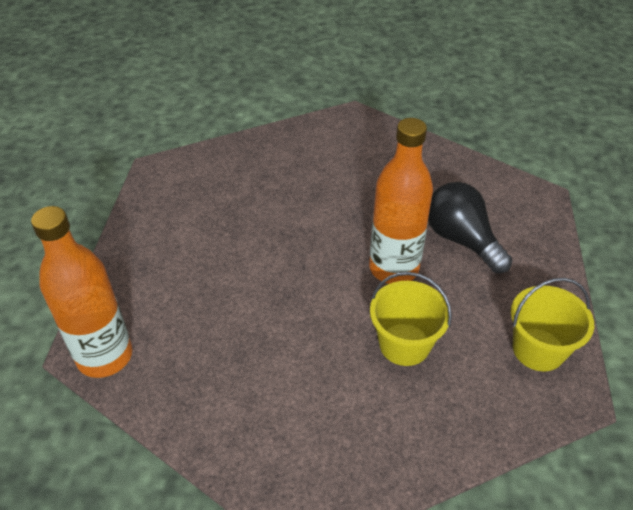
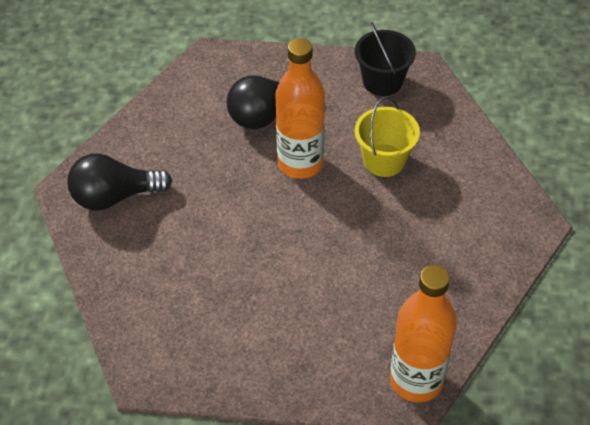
camera: 90 degrees left, 5 degrees up
yellow bucket [511,278,594,371] -> black bucket [355,22,416,96]
none -> black light bulb [67,153,172,210]

